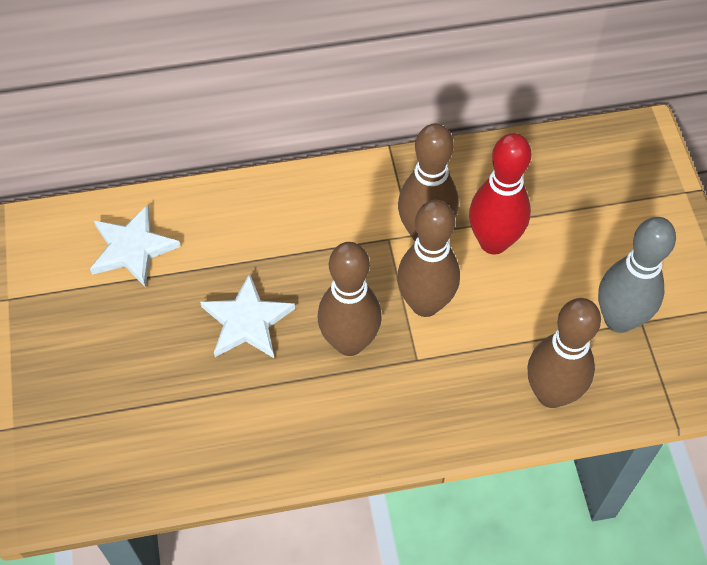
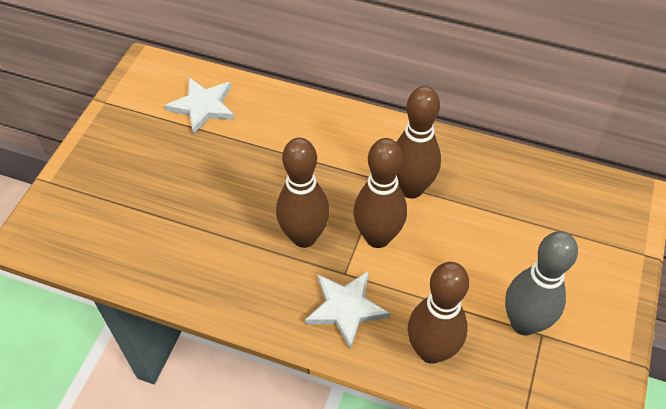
camera: 30 degrees right, 5 degrees down
white star [200,273,295,358] -> white star moved to [305,271,390,350]
red bowling pin [469,133,531,254] -> none

